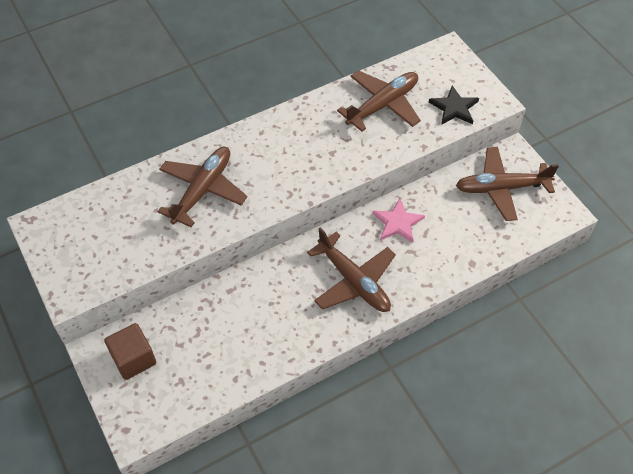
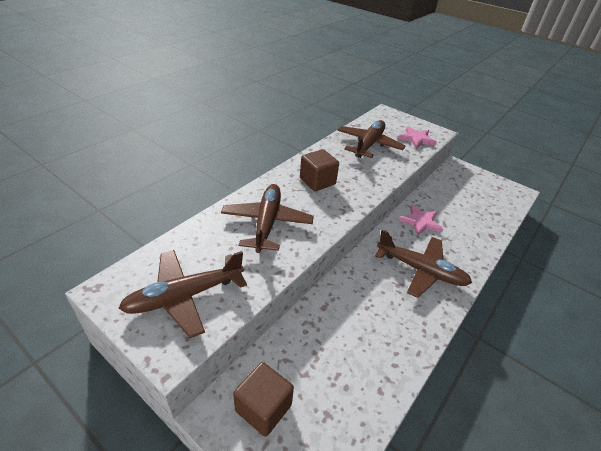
camera: 25 degrees left, 15 degrees down
black star [429,85,479,125] -> pink star [398,126,437,149]
brown plane [456,147,559,221] -> brown plane moved to [118,250,247,338]
none -> brown cube [300,149,339,191]

